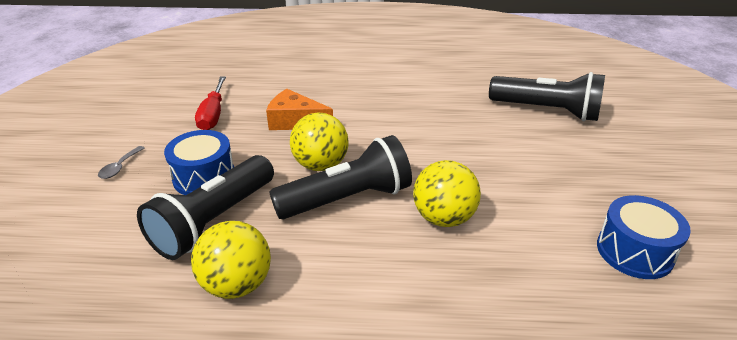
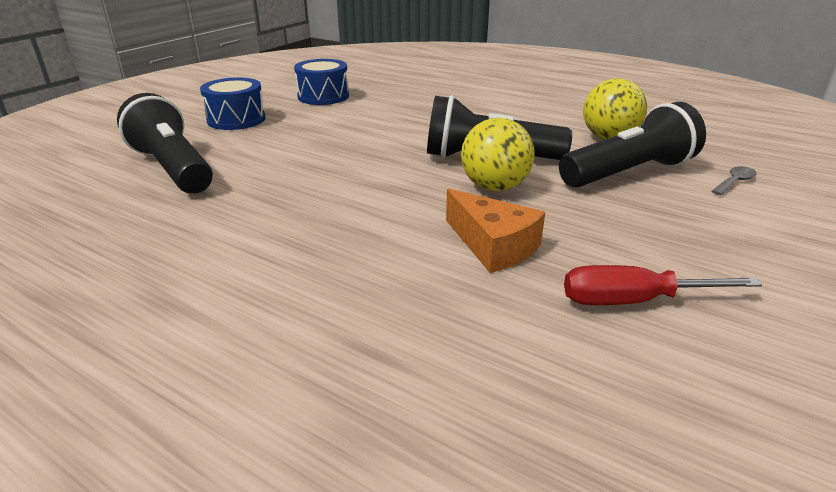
camera: 150 degrees left, 5 degrees down
grey spoon [98,146,145,179] -> grey spoon moved to [712,166,757,195]
blue drum [164,130,234,195] -> blue drum moved to [200,77,266,130]
red screwdriver [195,76,226,130] -> red screwdriver turned 120 degrees counterclockwise [564,265,762,305]
yellow ball [413,160,481,227] -> none

